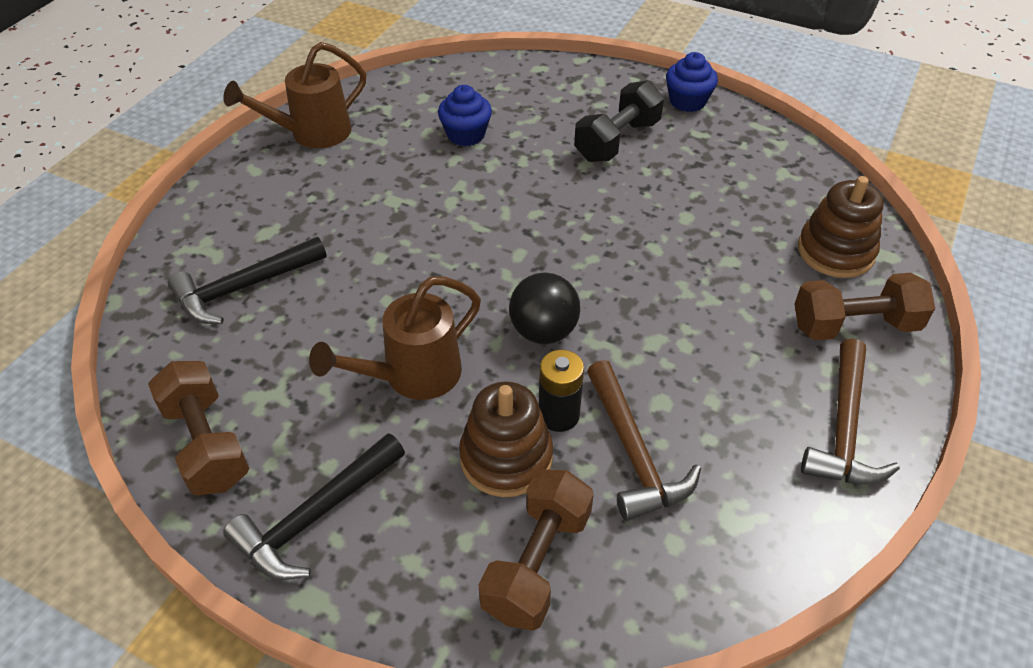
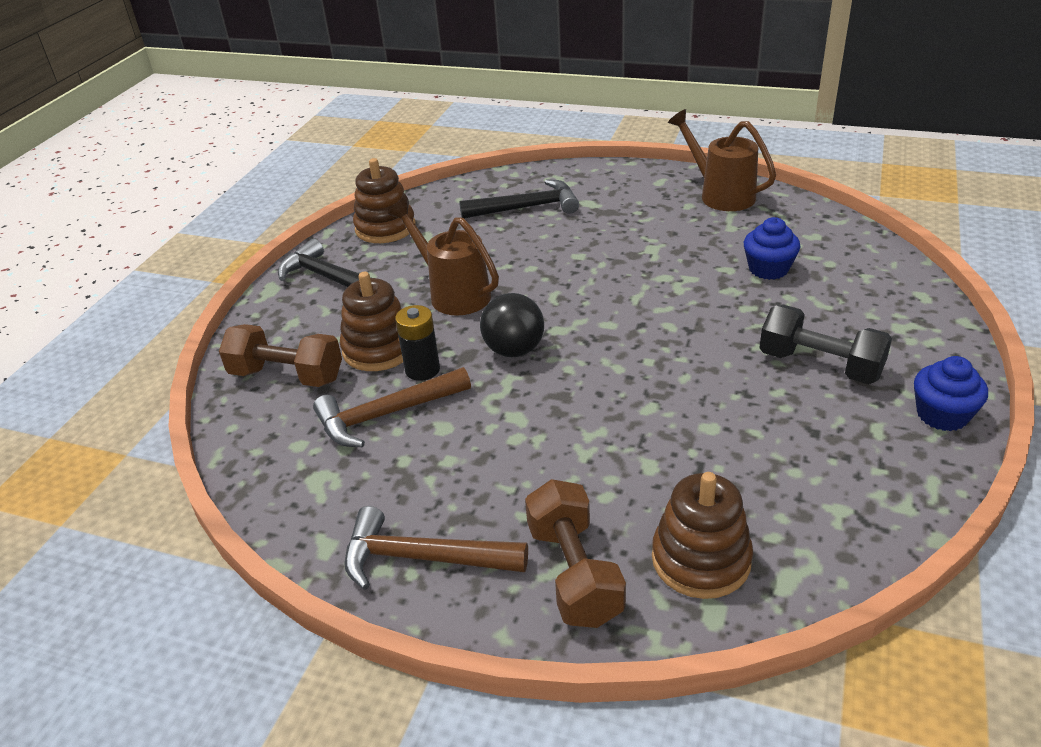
camera: 85 degrees right, 10 degrees down
brown dumbbell [148,361,250,496] -> brown stacking toy [353,158,415,243]
black hammer [168,237,327,324] -> black hammer turned 120 degrees clockwise [459,179,579,219]

